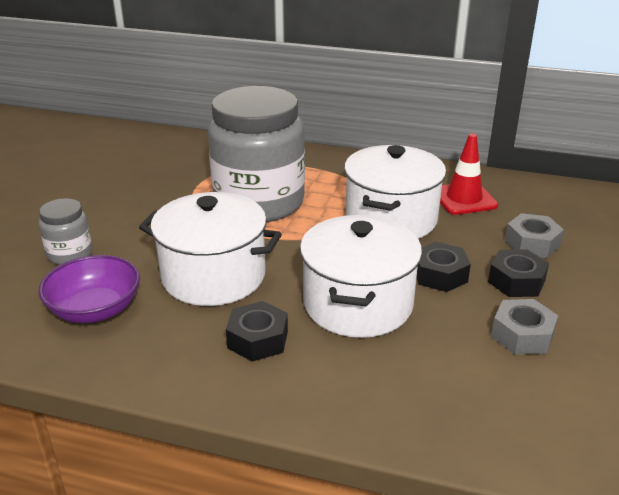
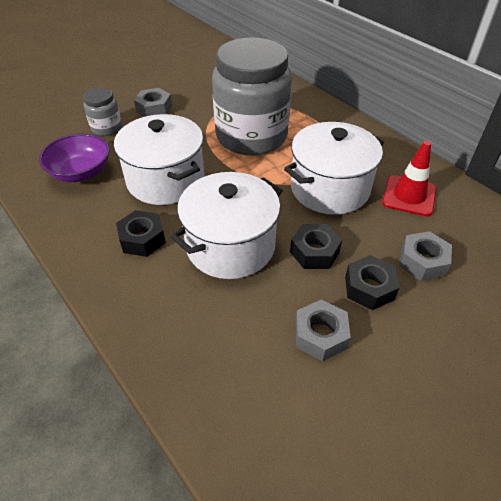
camera: 35 degrees right, 15 degrees up
none -> grey nut [134,88,172,117]

